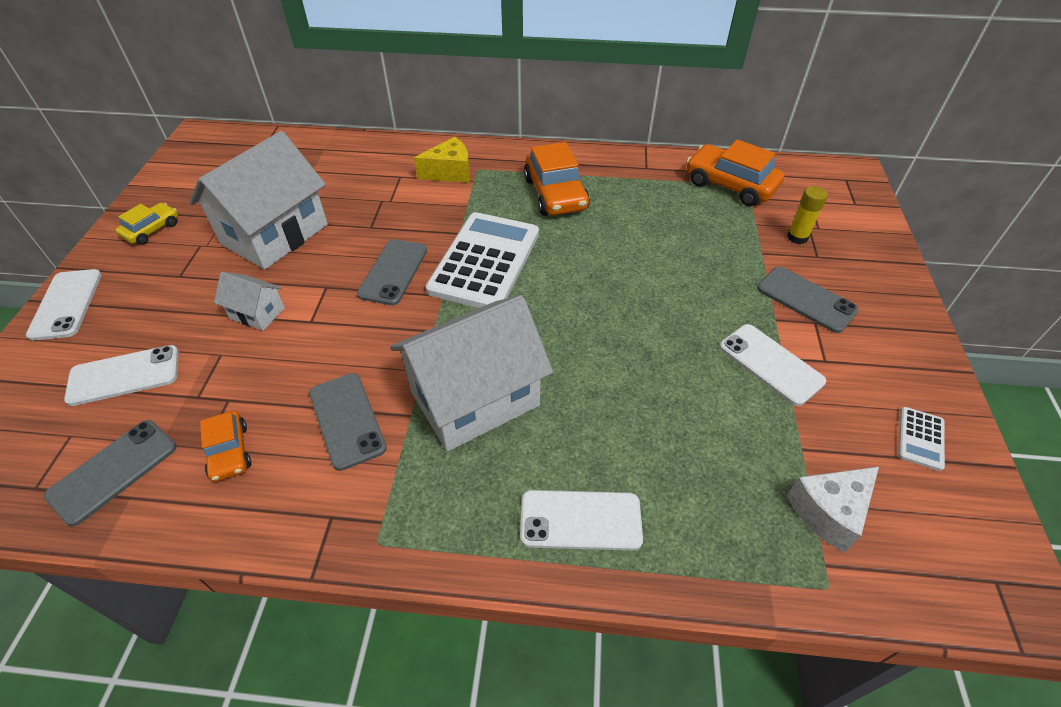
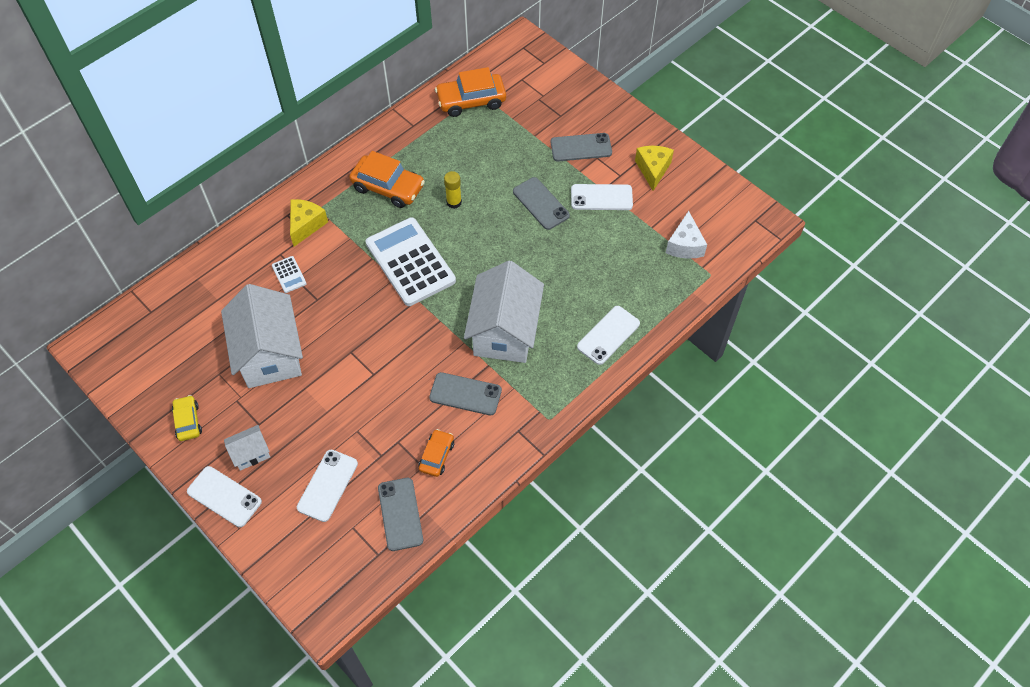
camera: 50 degrees left, 10 degrees up
orange car [200,411,251,482] -> orange car turned 90 degrees counterclockwise [419,429,454,477]
white house [214,272,285,331] -> white house moved to [224,425,270,471]
grey phone [357,239,427,305] -> grey phone moved to [513,177,570,230]
yellow glue stick [787,186,828,244] -> yellow glue stick moved to [444,171,462,209]
white calculator [898,407,945,471] -> white calculator moved to [272,256,307,293]
none -> yellow cheese [635,146,674,191]

